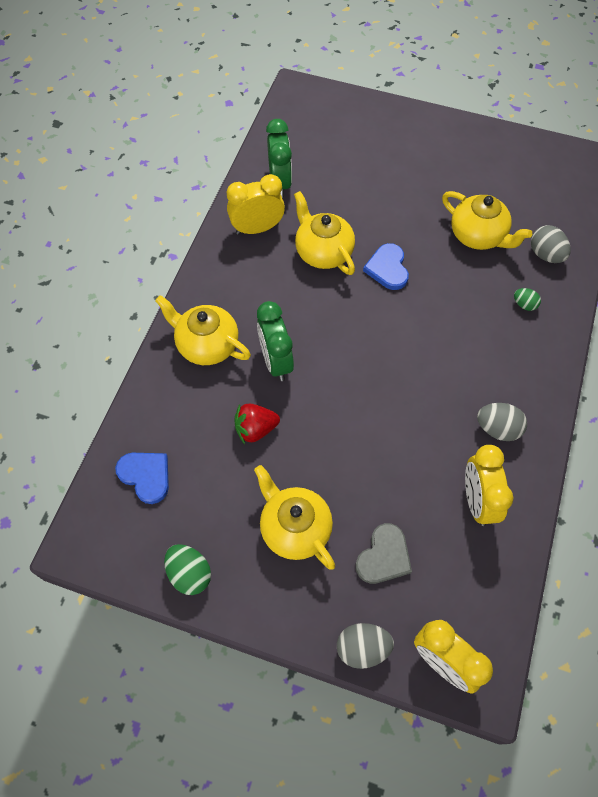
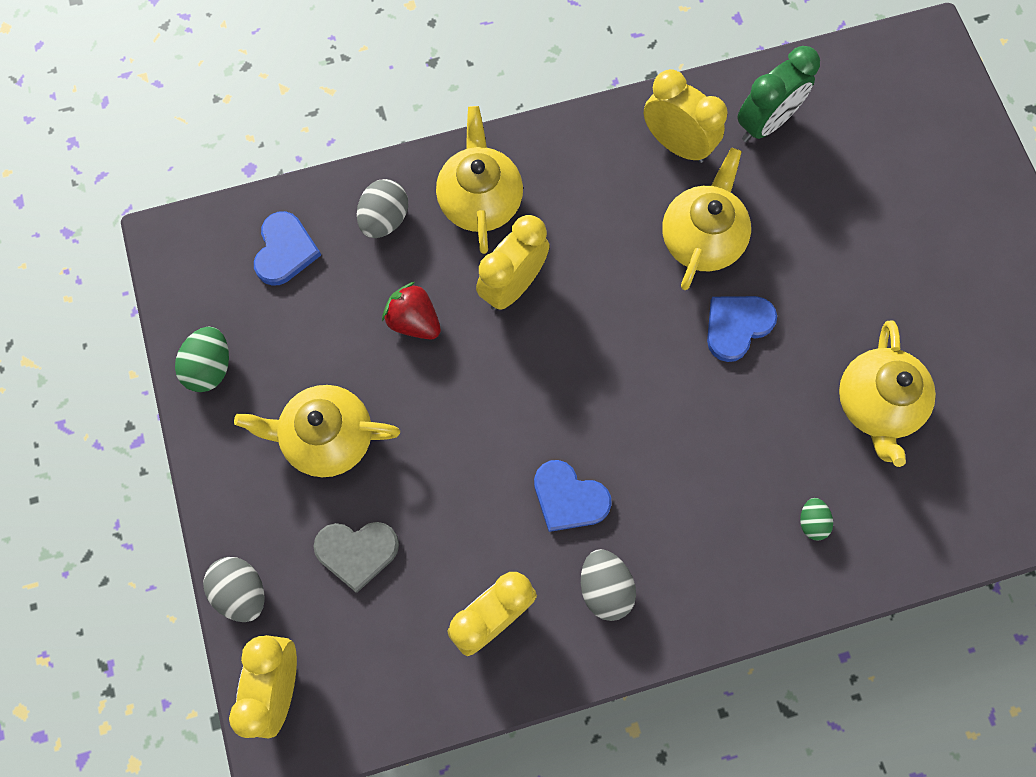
camera: 55 degrees right, 10 degrees up
yellow teapot [254,465,335,570] -> yellow teapot turned 105 degrees counterclockwise [234,385,400,477]
green clock [257,301,294,381] -> yellow clock [476,215,550,310]
grey egg [531,225,571,263] -> grey egg moved to [357,179,408,238]
none -> blue heart [534,460,612,532]

